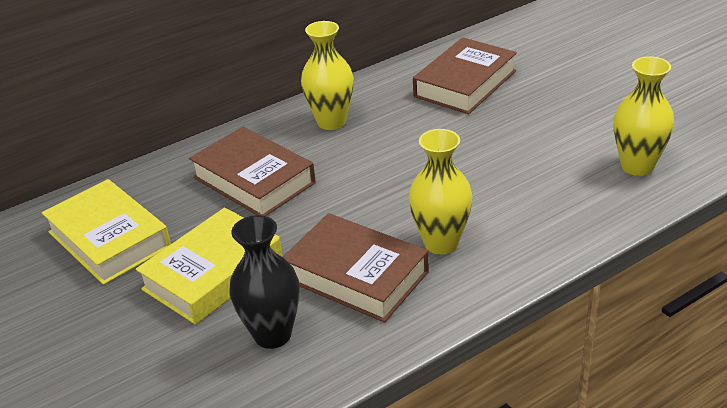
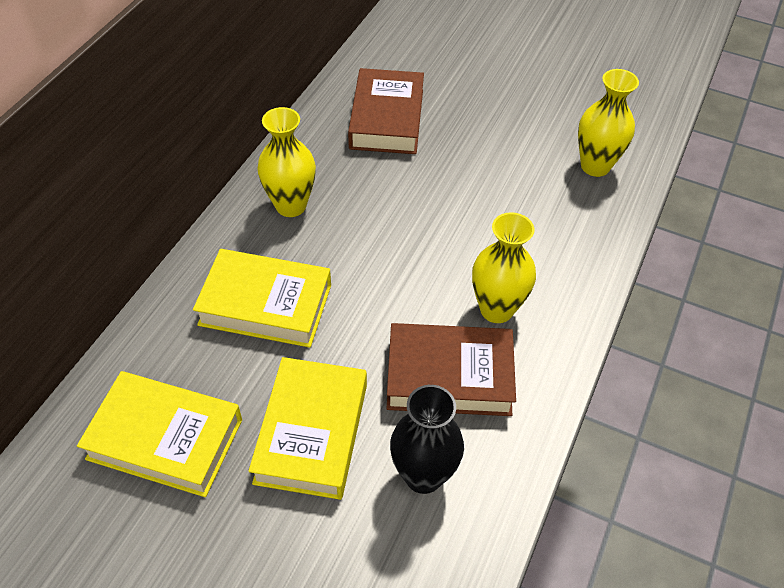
camera: 35 degrees left, 15 degrees up
brown book [189,127,316,216] -> yellow book [193,249,331,348]

